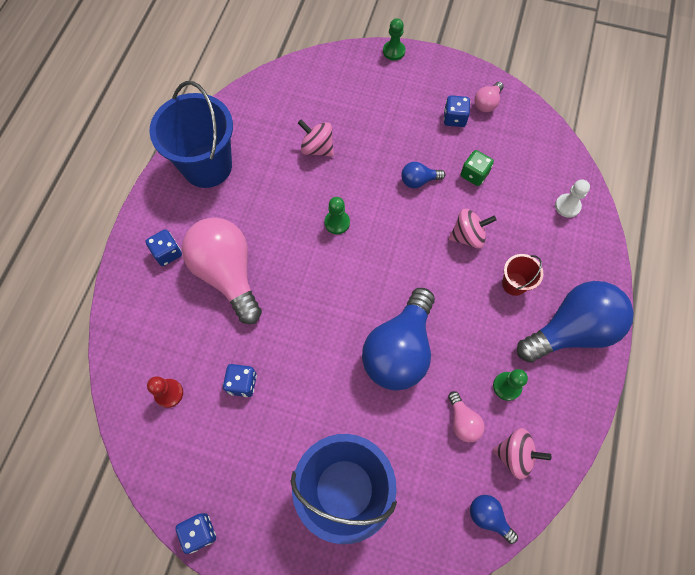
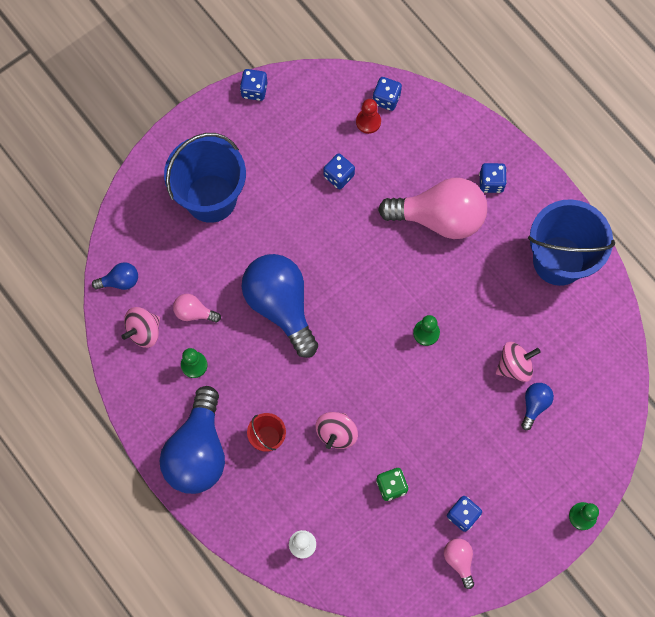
camera: 125 degrees right, 5 degrees up
blue light bulb [401,162,446,188] -> blue light bulb moved to [521,383,554,430]
none -> blue dice [373,77,402,111]

